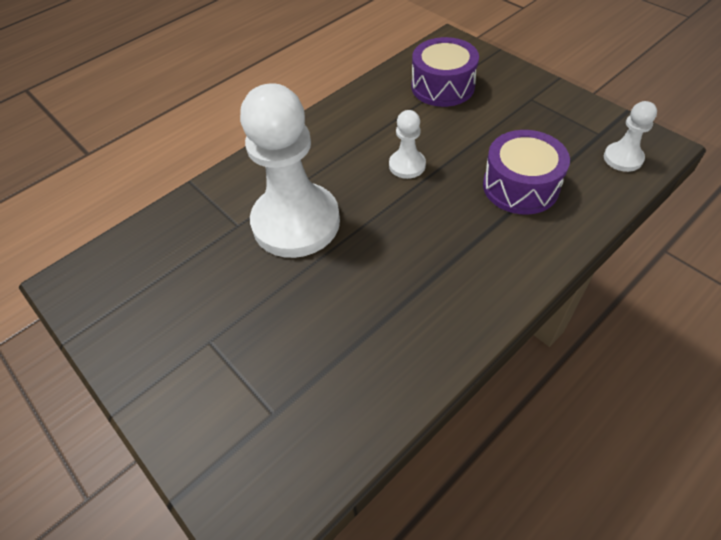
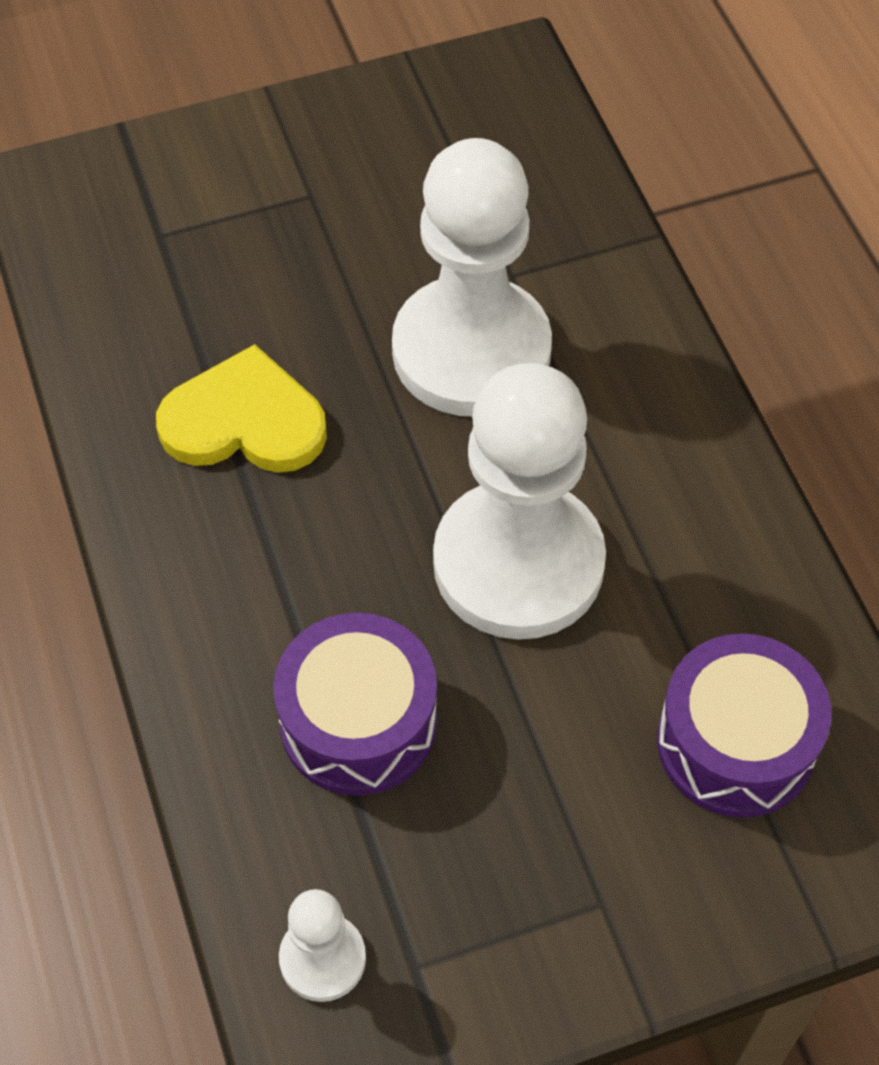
camera: 110 degrees right, 5 degrees up
white pawn [389,110,426,179] -> white pawn [433,363,606,640], size x2.24
none -> yellow heart [156,344,327,473]

